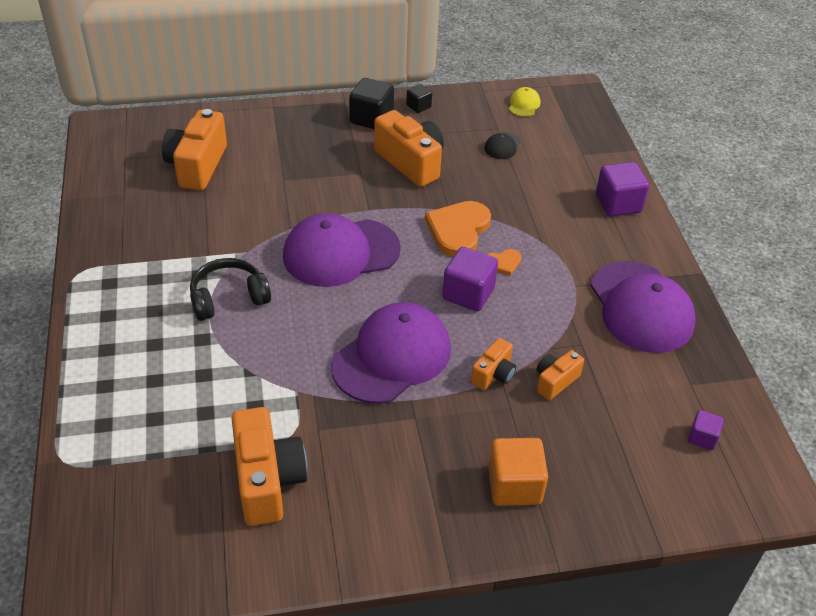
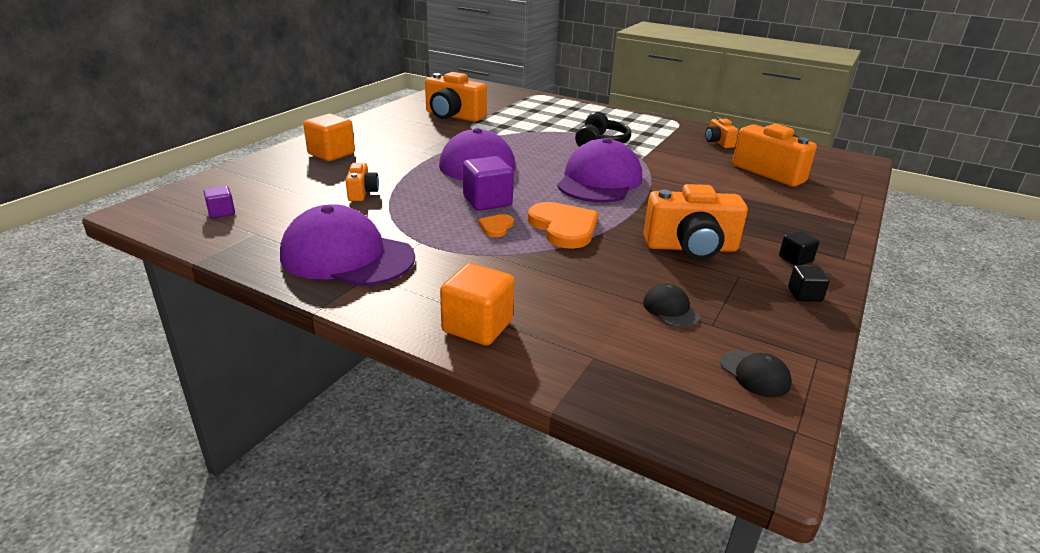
camera: 130 degrees right, 15 degrees down
black cube [349,78,394,129] -> black cube [779,231,819,265], size x0.55
orange camera [471,338,516,390] -> orange camera moved to [705,117,738,148]
yellow cap [509,87,540,117] -> black cap [720,350,792,397]
purple cube [596,162,649,217] -> orange cube [440,263,515,346]

